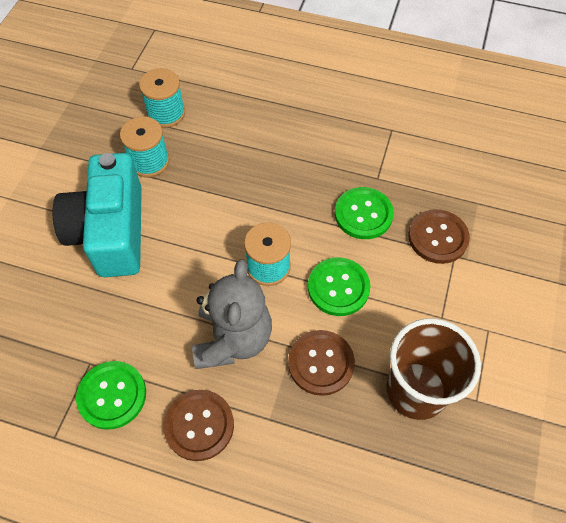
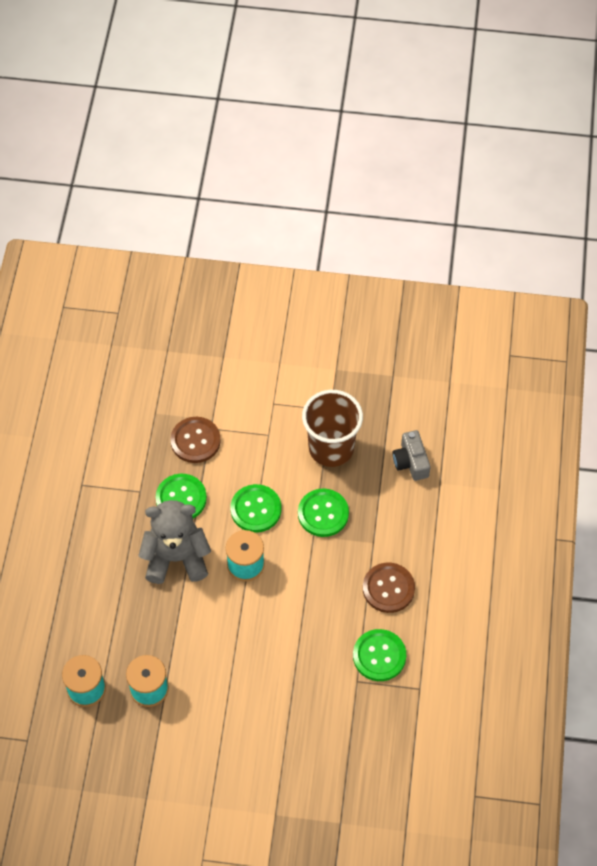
camera: 100 degrees left, 0 degrees up
turquoise camera [52,153,142,277] -> none
grey teddy bear [192,259,272,369] -> grey teddy bear moved to [139,500,211,584]
brown button [288,330,355,396] -> green button [298,488,349,537]
none -> grey camera [393,430,431,481]

